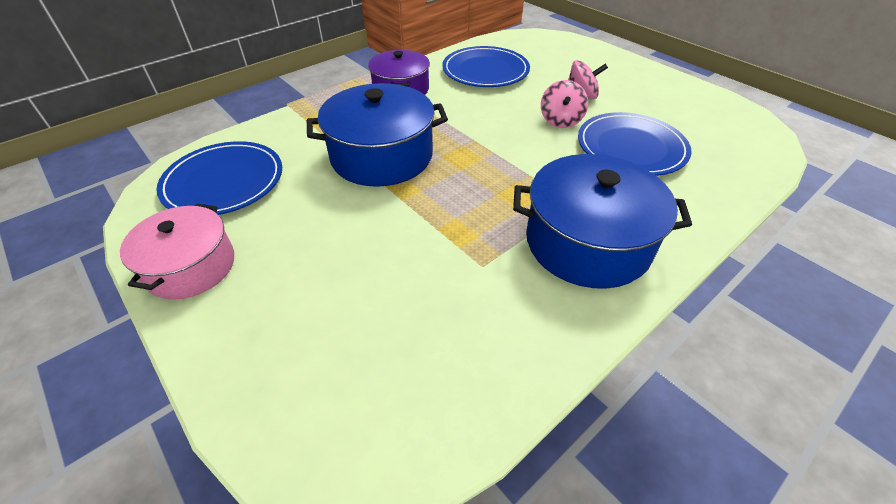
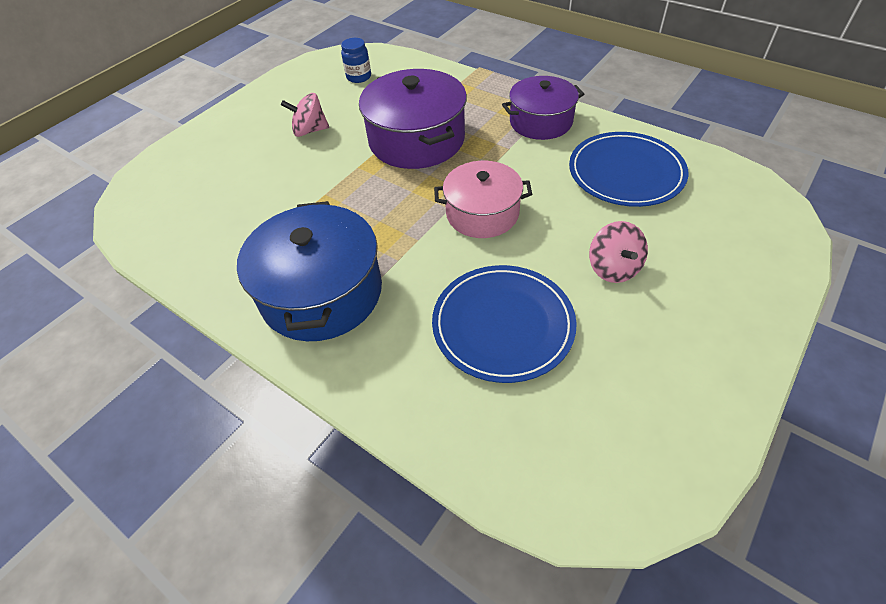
camera: 80 degrees right, 5 degrees up
pink pot [120,204,234,300] -> pink pot moved to [434,161,532,238]
blue plate [156,141,282,215] -> blue jar [341,38,371,83]
blue pot [307,83,448,187] -> purple pot [359,69,467,169]
pink spinning top [541,80,588,128] -> pink spinning top moved to [281,93,329,137]

